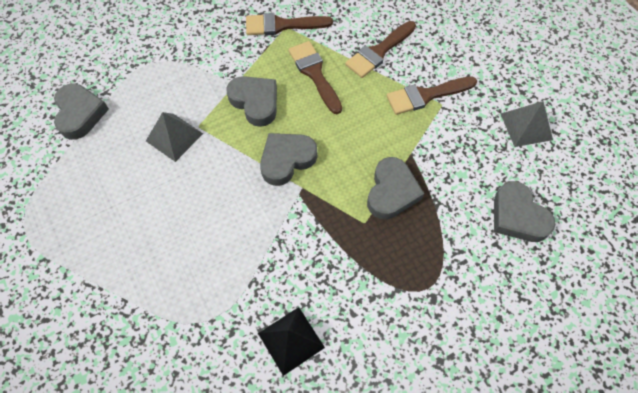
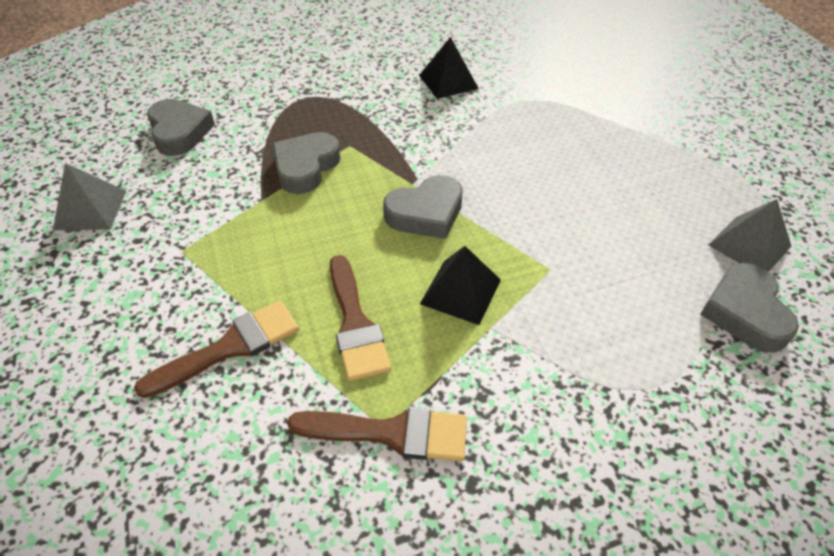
camera: 170 degrees left, 15 degrees down
grey pyramid [146,112,203,162] -> grey pyramid moved to [708,199,791,272]
grey heart [226,76,277,127] -> black pyramid [420,246,501,325]
brown brush [386,76,477,115] -> none

